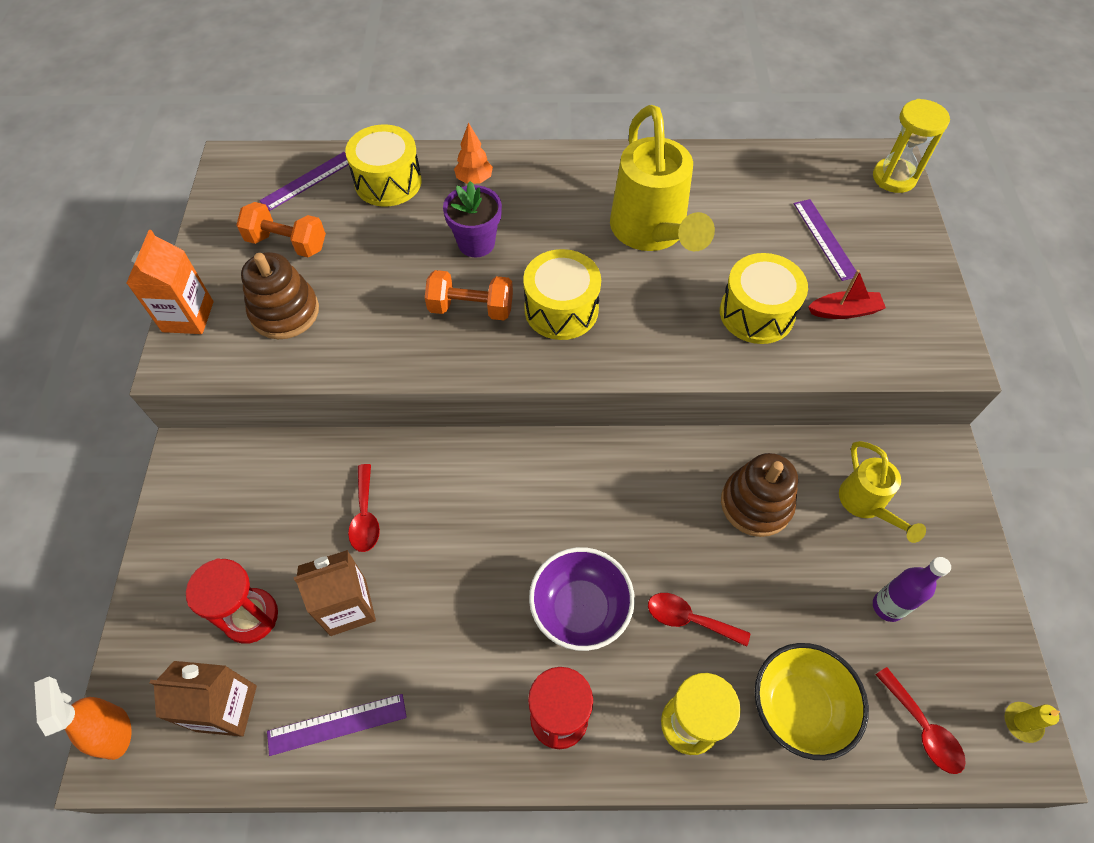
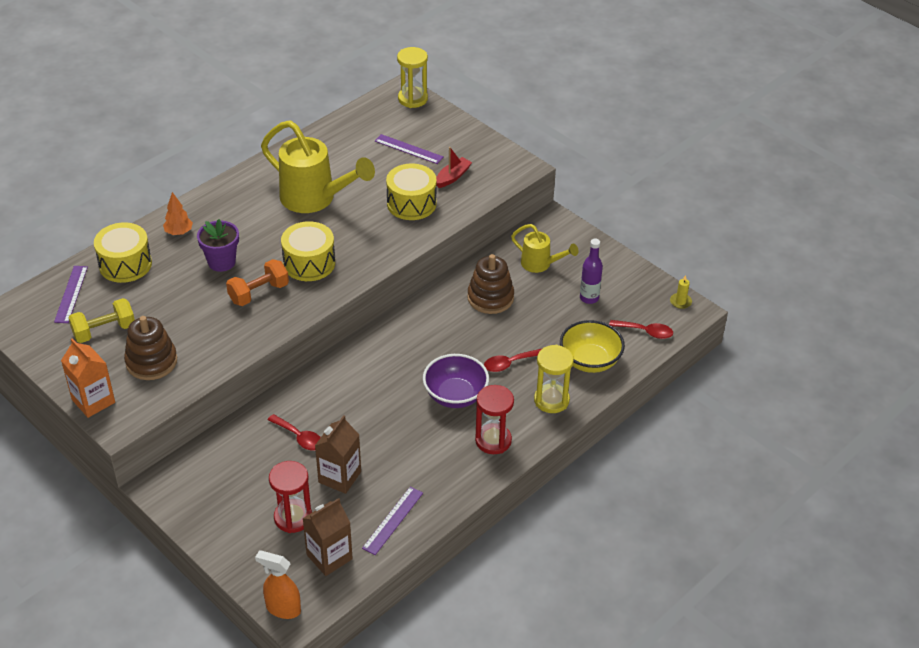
camera: 45 degrees left, 15 degrees down
orange dumbbell [237,202,326,258] -> yellow dumbbell [68,298,135,343]

